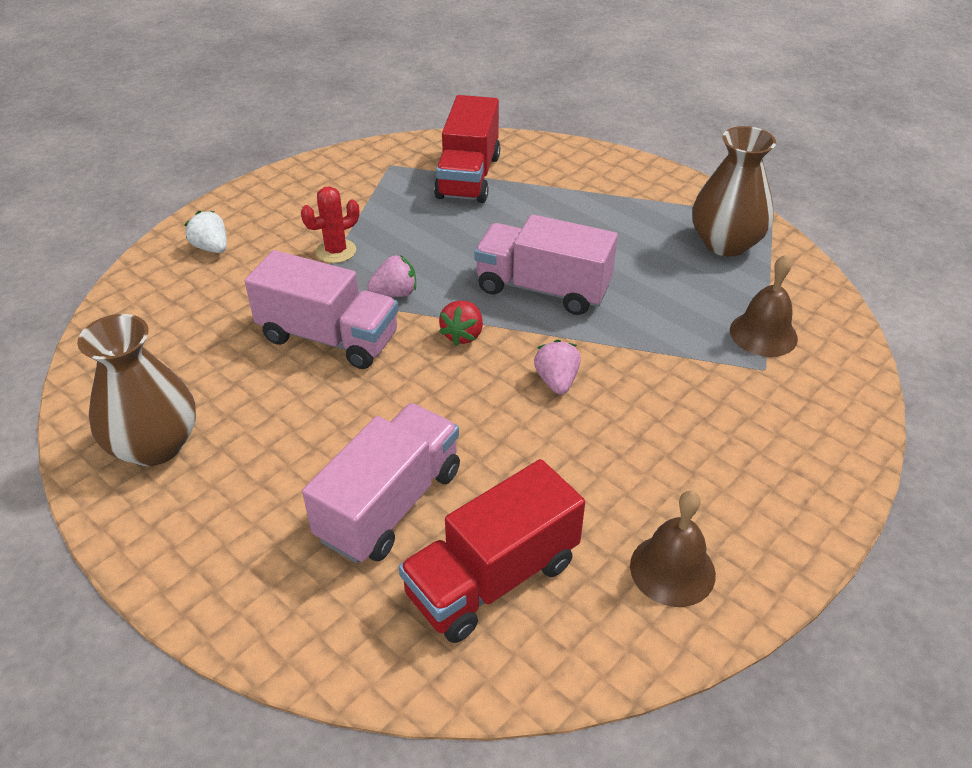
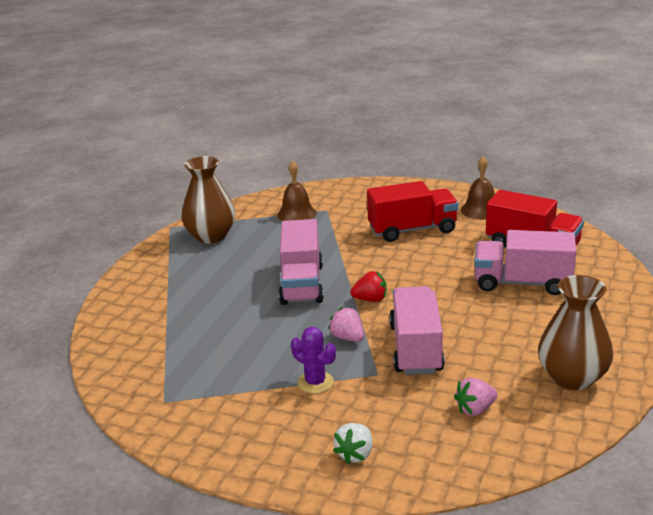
camera: 110 degrees left, 15 degrees down
red cactus [301,186,359,263] -> purple cactus [291,327,336,394]
red truck [434,95,500,203] -> red truck moved to [367,181,459,242]
pink strawberry [534,340,581,394] -> pink strawberry moved to [454,378,498,416]

